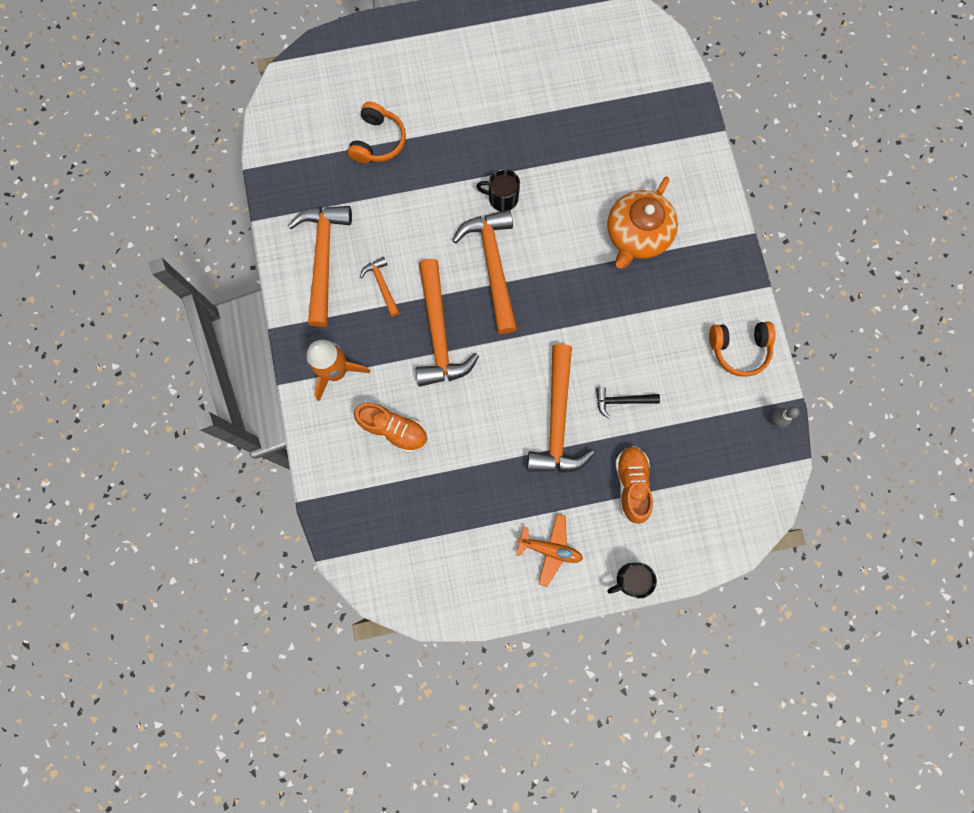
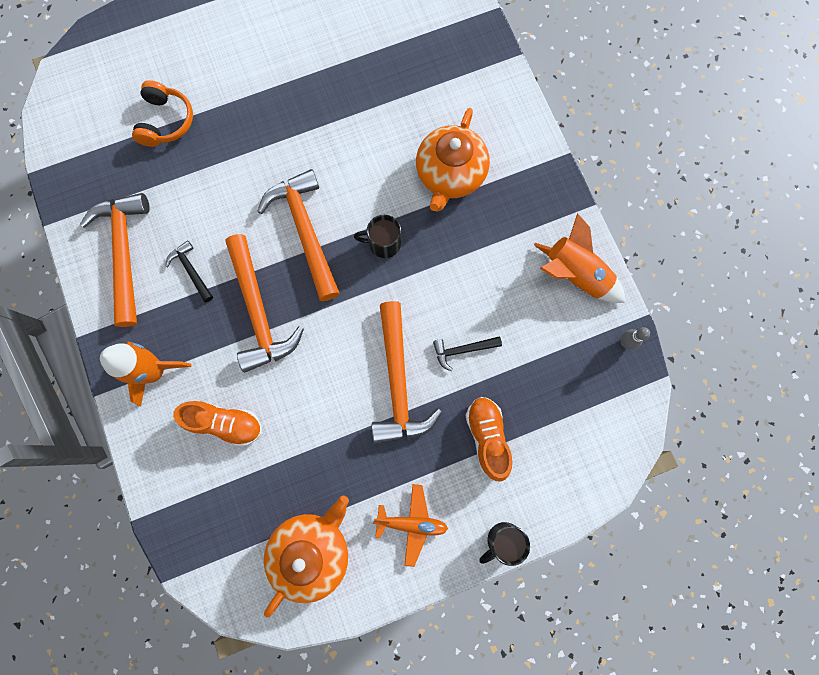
camera: 10 degrees left, 0 degrees up
orange hammer [360,257,400,317] -> black hammer [165,241,213,302]
black mug [476,169,520,211] -> black mug moved to [354,215,401,258]
orange headphones [709,321,776,377] -> orange rocket [534,213,625,303]
none -> orange teapot [264,496,349,618]

